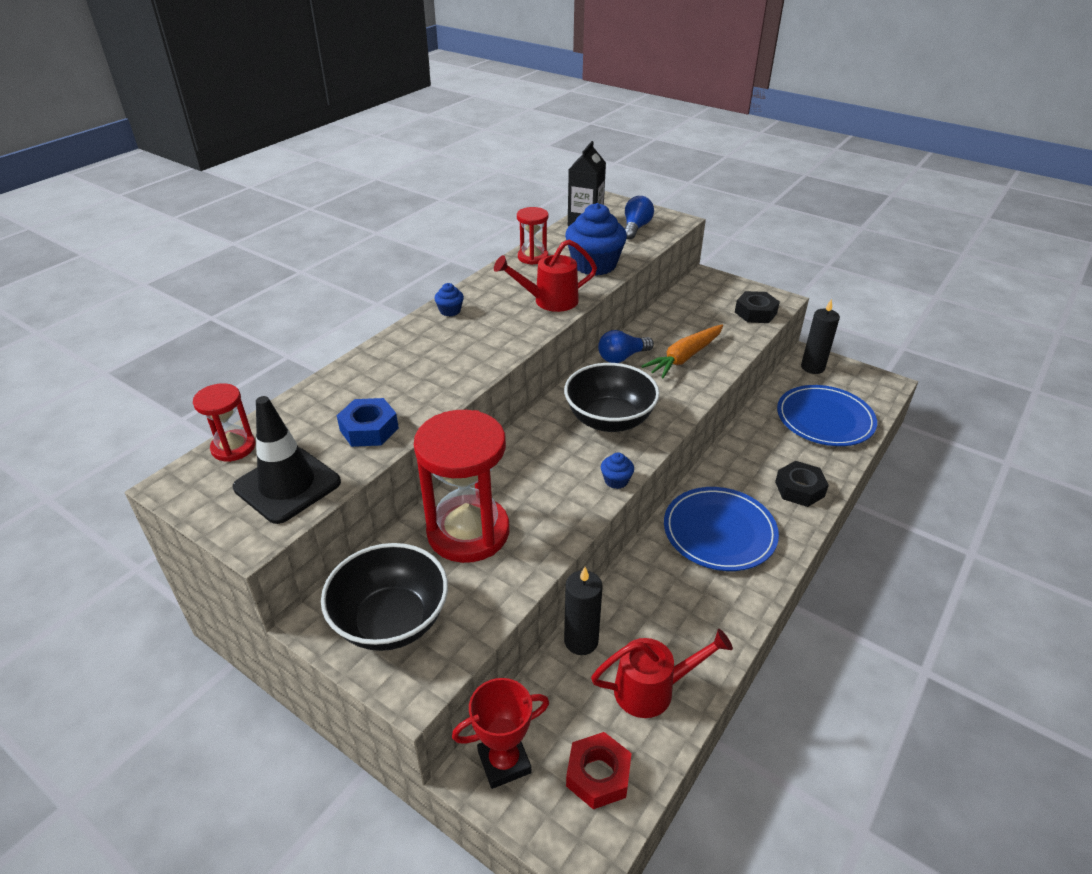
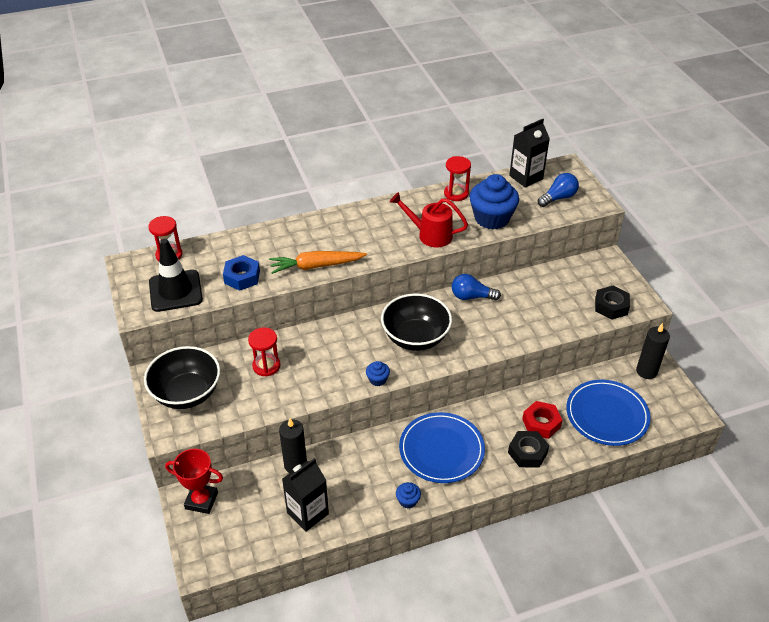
camera: 35 degrees right, 5 degrees up
red hourglass [414,410,509,563] -> red hourglass [248,327,280,377], size x0.51
blue cupcake [434,283,464,316] -> blue cupcake moved to [396,482,421,509]
red nut [566,732,632,809] -> red nut moved to [522,401,562,439]
red watering can [591,629,733,718] -> black carton [282,458,329,532]
orange carrot [641,324,723,378] -> orange carrot moved to [269,251,367,274]

